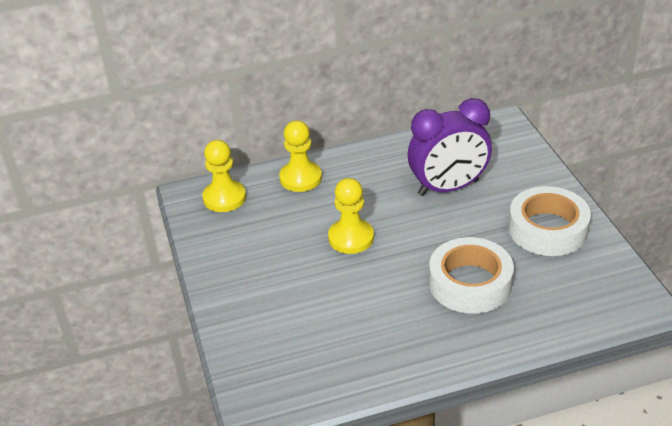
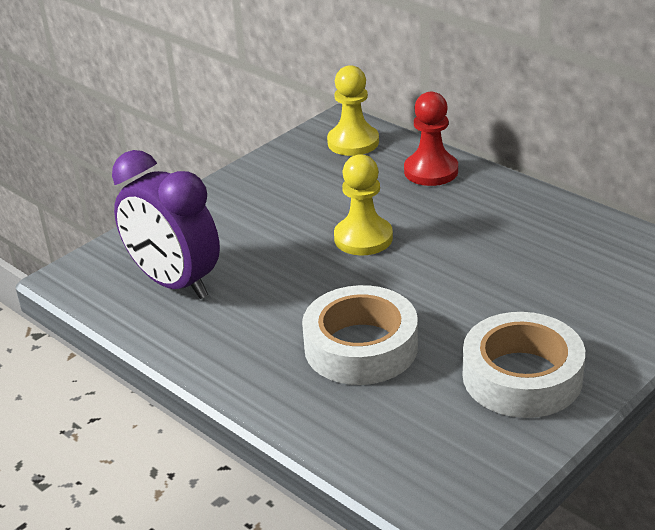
camera: 60 degrees right, 5 degrees down
yellow pawn [279,120,322,192] -> red pawn [404,92,458,186]
purple clock [408,98,492,196] -> purple clock moved to [112,150,220,299]

